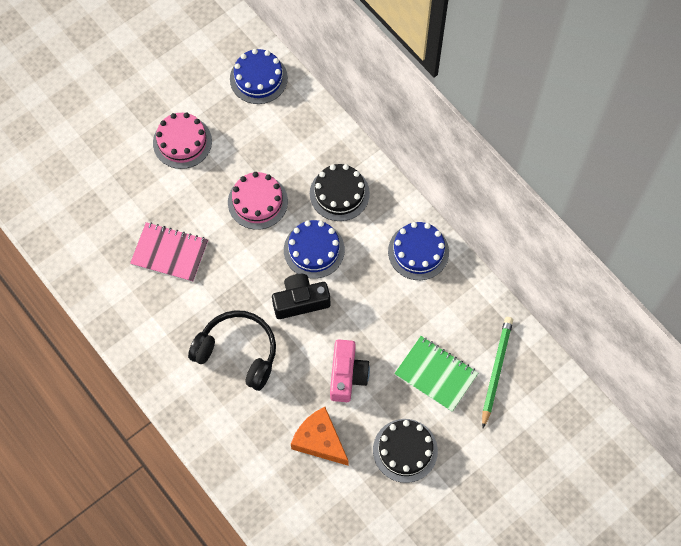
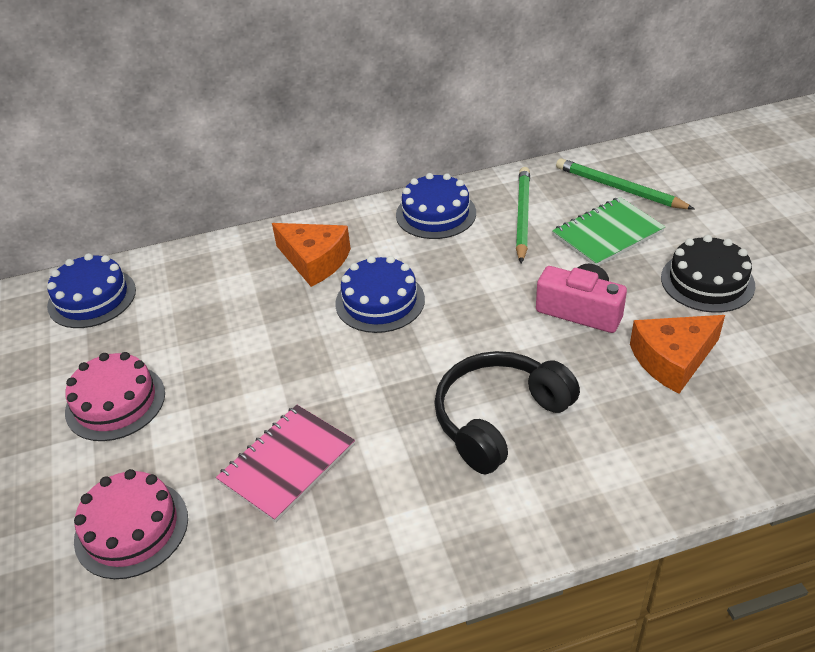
camera: 65 degrees left, 25 degrees down
pink cake [228,172,288,230] -> pink cake moved to [74,469,188,579]
black camera [272,274,330,319] -> none
black cake [310,164,370,221] -> orange cheese [272,223,351,287]
none -> green pencil [516,167,530,264]

